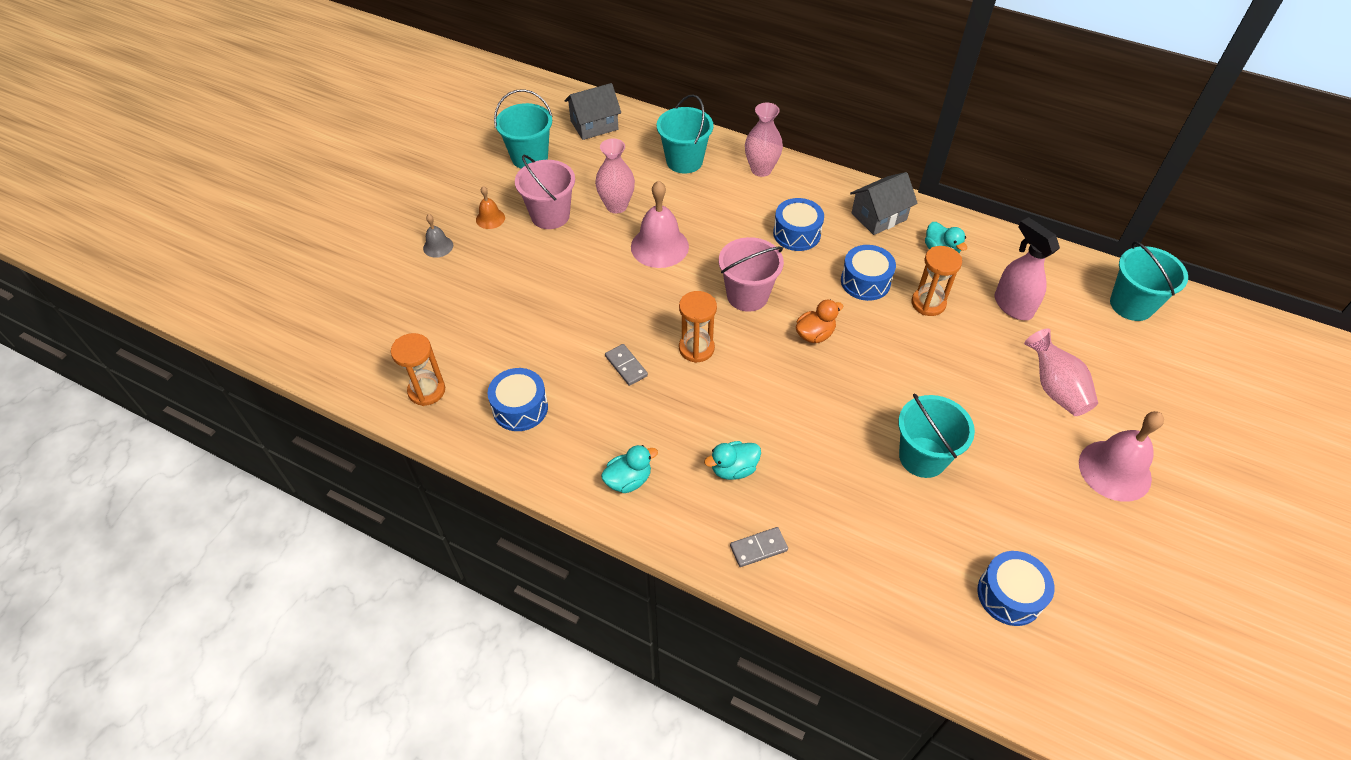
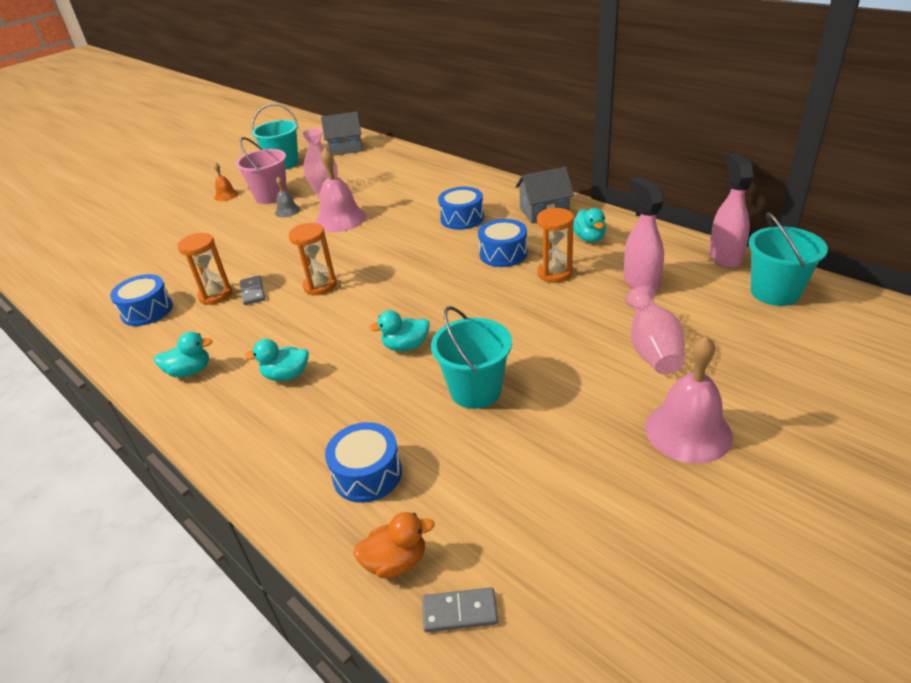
camera: 20 degrees right, 15 degrees down
orange hourglass [391,333,445,406] -> orange hourglass moved to [178,233,232,305]
grey bell [423,214,453,258] -> grey bell moved to [275,177,300,217]
turquoise bucket [657,95,714,174] -> none
pink bucket [719,237,784,312] -> none
grey domino [730,527,788,567] -> grey domino moved to [422,587,498,632]
pink vase [745,102,783,177] -> none
orange duck [796,300,843,343] -> orange duck moved to [353,512,435,578]
blue drum [978,551,1055,626] -> blue drum moved to [325,422,402,503]
none -> turquoise duck [369,310,430,351]
none -> pink spray bottle [709,153,754,268]

